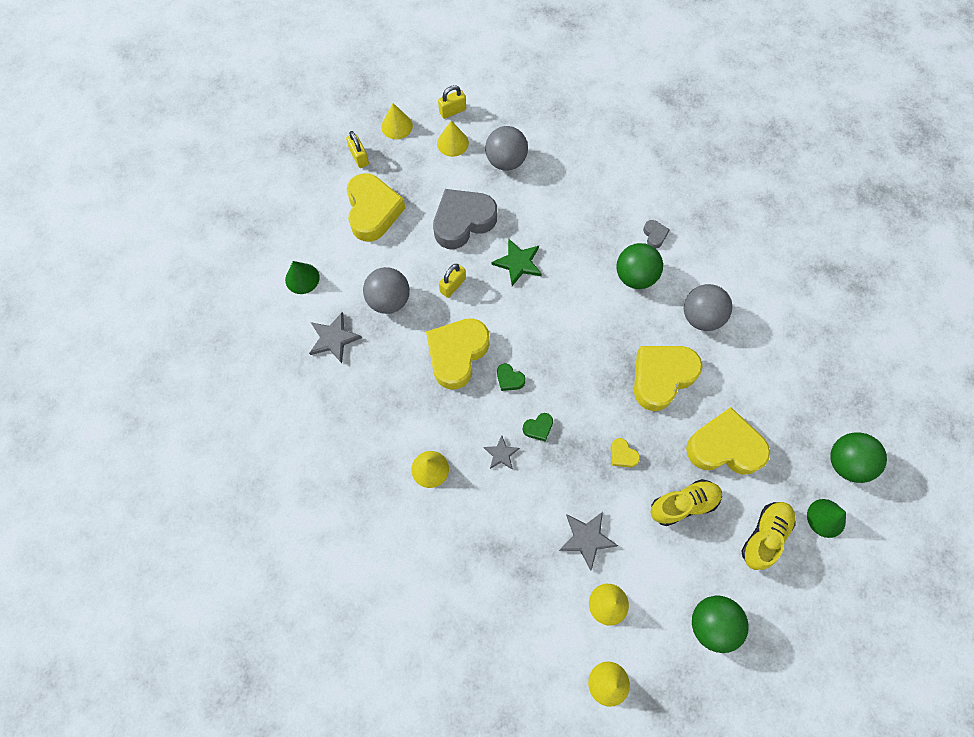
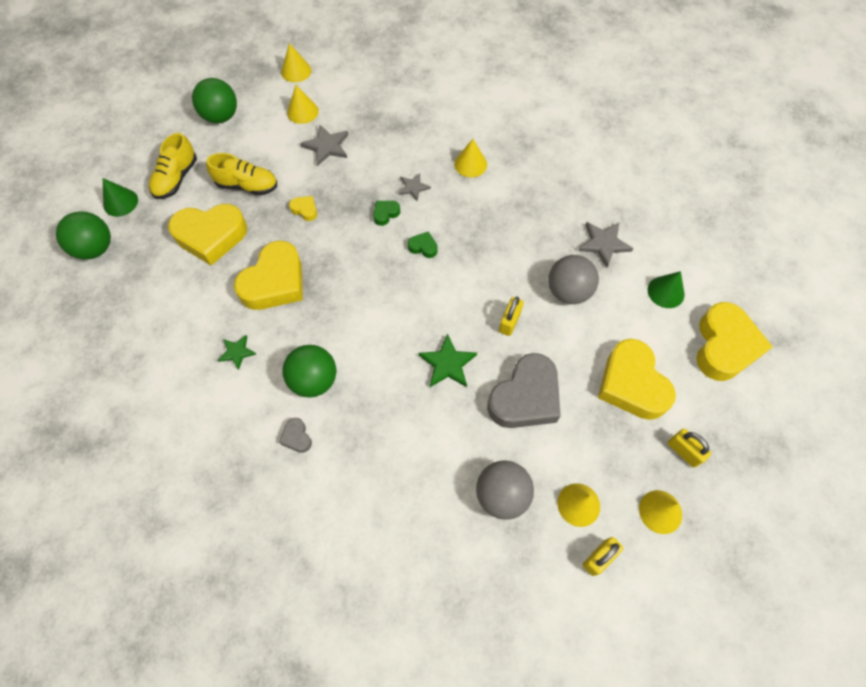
camera: 165 degrees right, 5 degrees down
yellow heart [426,318,490,390] -> yellow heart moved to [696,302,773,381]
yellow shoe [651,479,722,526] -> yellow shoe turned 135 degrees counterclockwise [206,153,277,195]
grey ball [684,284,732,331] -> green star [218,335,256,370]

